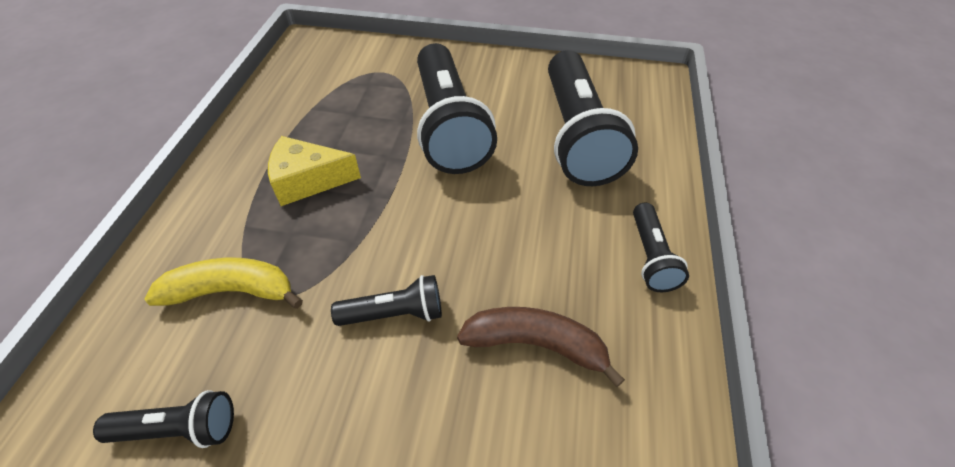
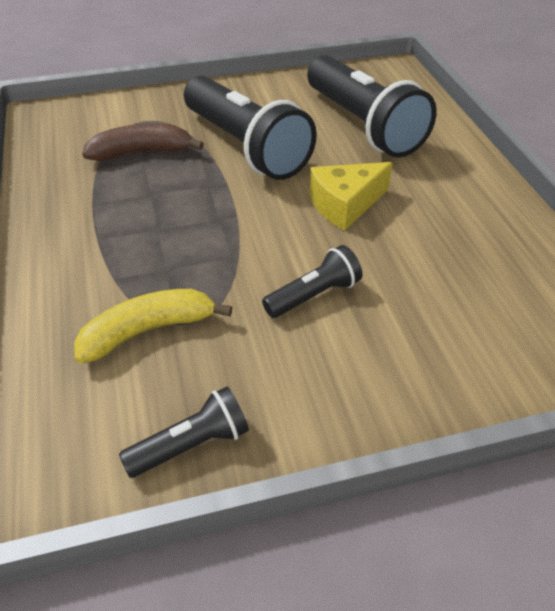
camera: 25 degrees left, 5 degrees down
yellow cheese [268,136,361,206] -> yellow cheese moved to [309,162,393,230]
brown banana [457,307,625,387] -> brown banana moved to [82,123,204,161]
black flashlight [633,203,689,292] -> none

